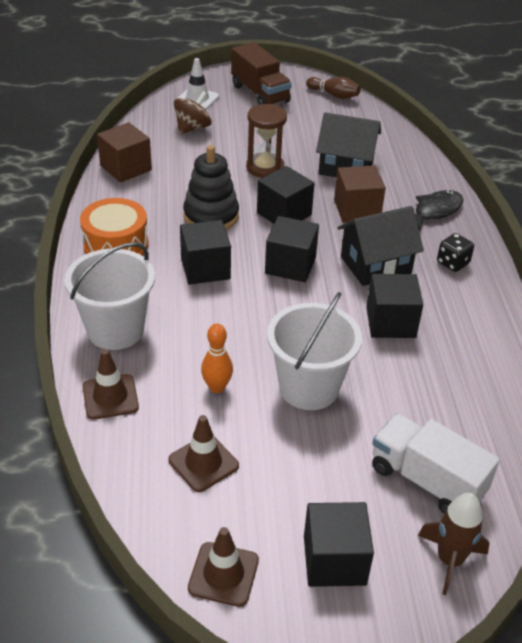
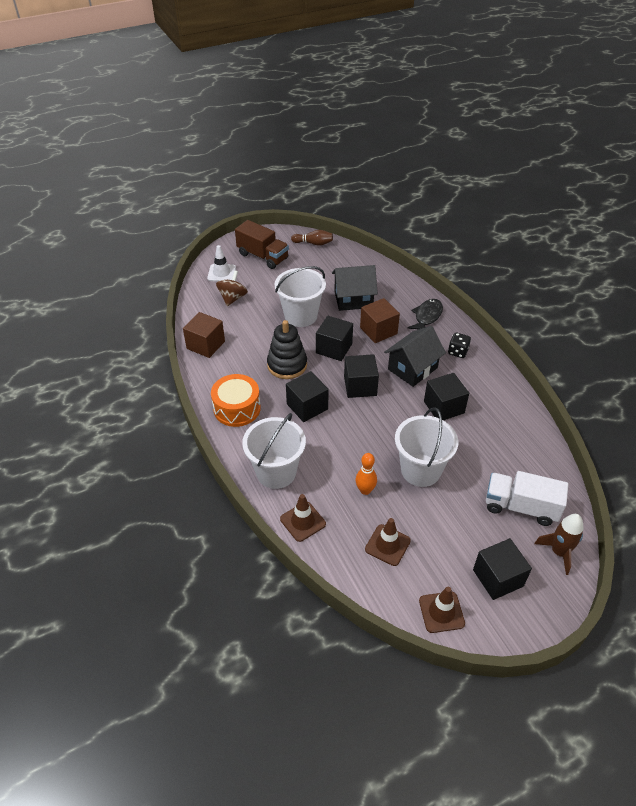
camera: 20 degrees left, 5 degrees up
brown hourglass [246,104,287,178] -> white bucket [275,266,326,327]

